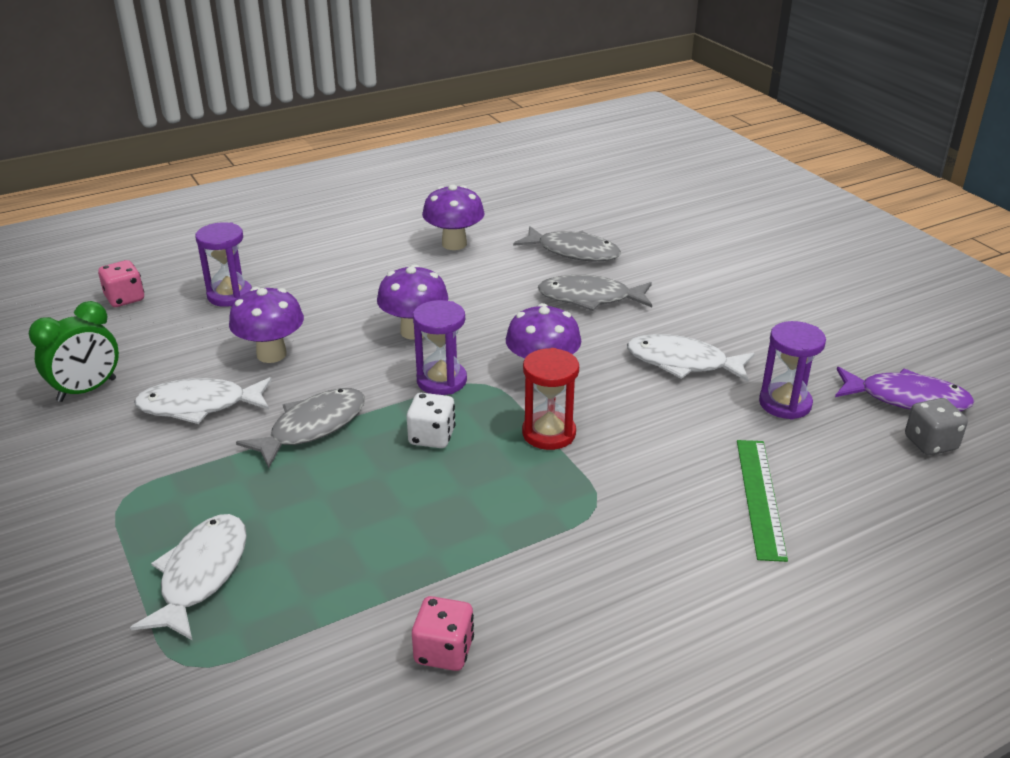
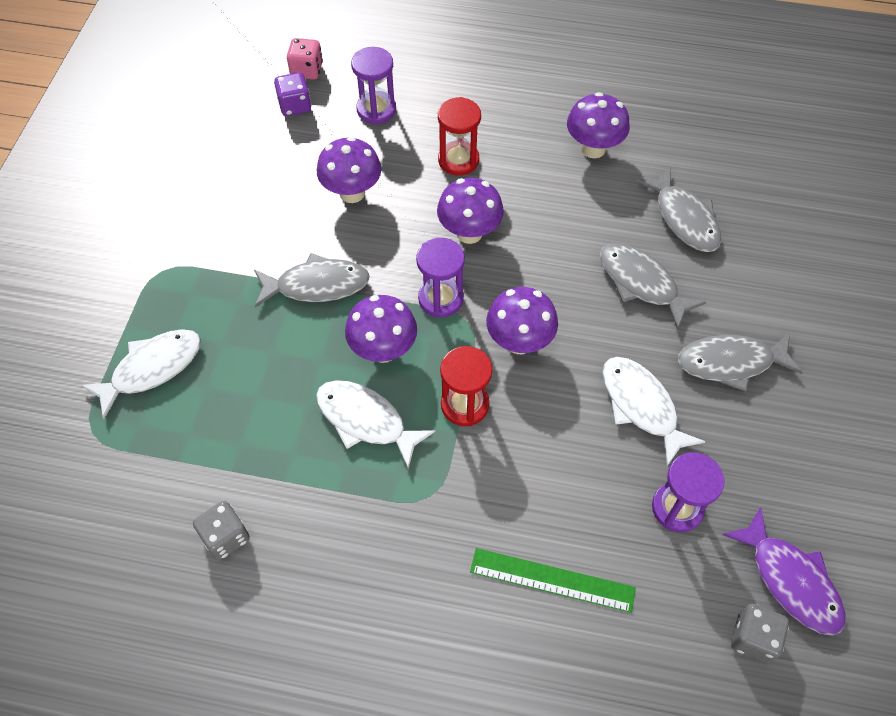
camera: 40 degrees right, 25 degrees up
green clock [29,301,119,402] -> none
white fish [134,377,272,424] -> white fish moved to [316,380,435,469]
white dice [407,393,456,448] -> purple mushroom [345,295,417,363]
pink dice [412,596,474,671] -> grey dice [193,501,250,560]
green ruler [737,440,788,562] -> green ruler turned 60 degrees clockwise [470,548,636,613]
none -> purple dice [274,72,311,116]
none -> red hourglass [438,97,481,176]
none -> grey fish [678,333,803,392]

